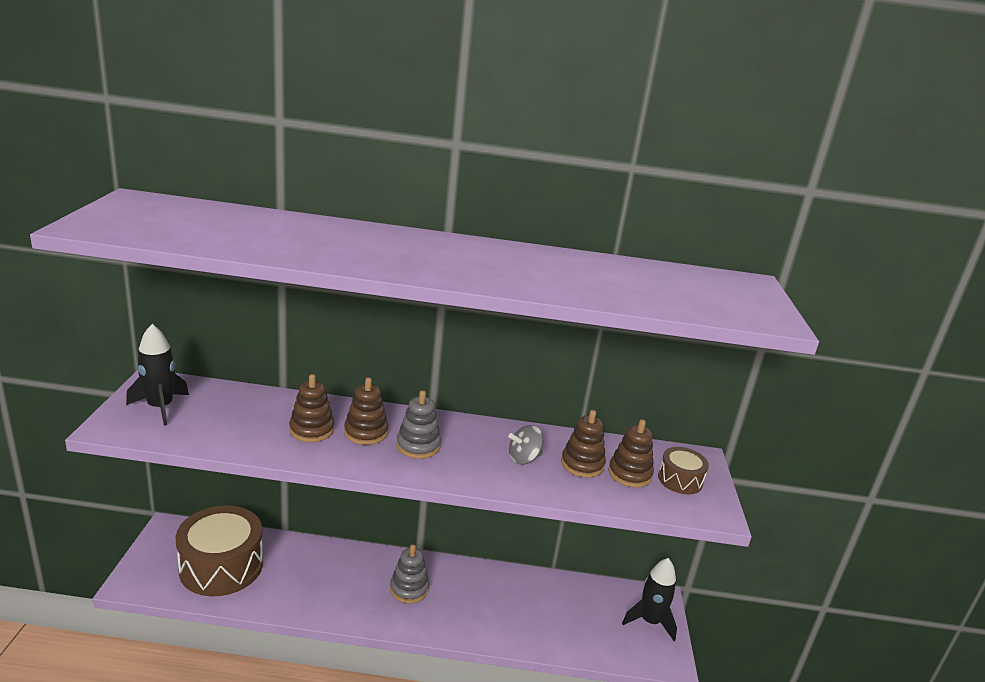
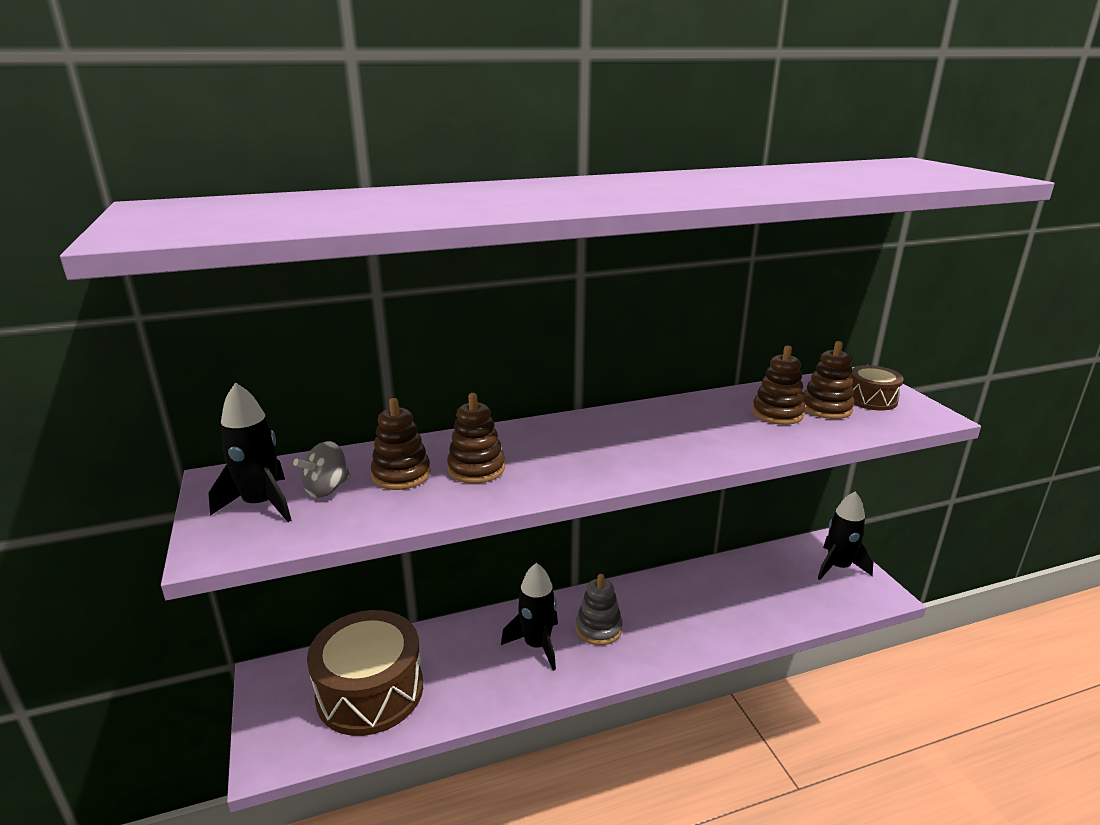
camera: 20 degrees left, 0 degrees up
brown stacking toy [344,377,388,445] -> brown stacking toy moved to [371,398,431,490]
grey stacking toy [396,390,441,459] -> none
grey spinning top [508,425,543,465] -> grey spinning top moved to [293,441,351,498]
none -> black rocket [501,563,558,671]

